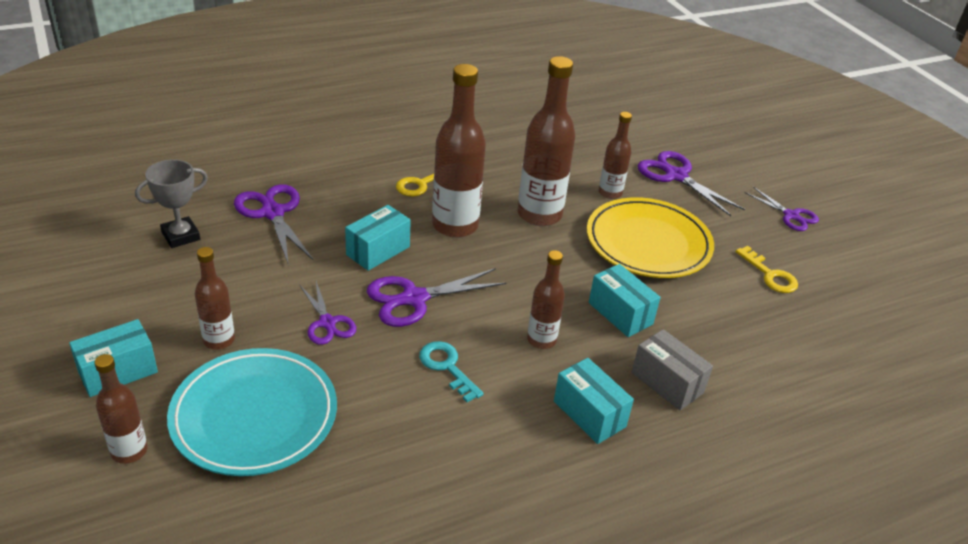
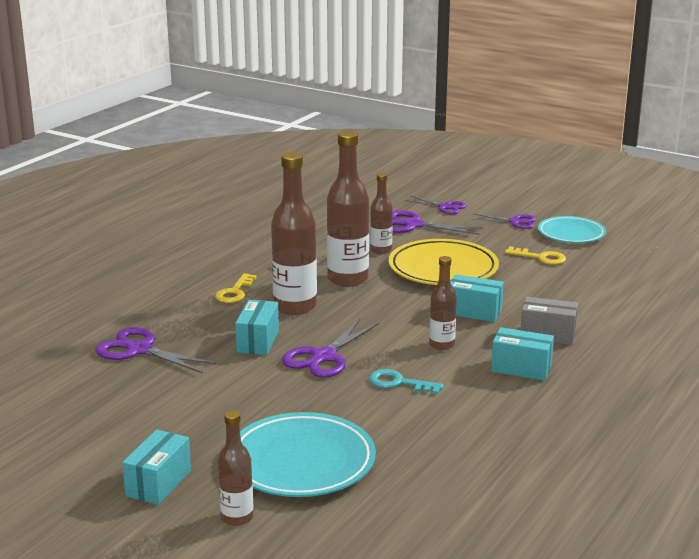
camera: 30 degrees left, 15 degrees down
grey trophy [135,159,208,248] -> none
brown bottle [195,247,235,350] -> none
purple scissors [300,281,356,345] -> purple scissors moved to [404,196,466,214]
none -> turquoise plate [538,216,606,243]

